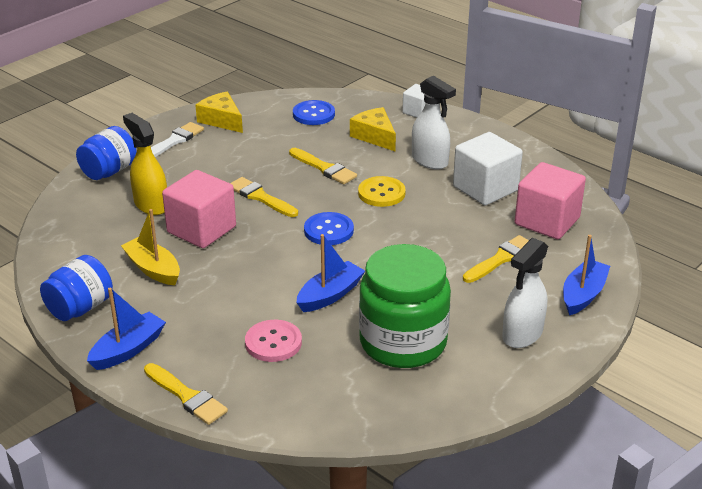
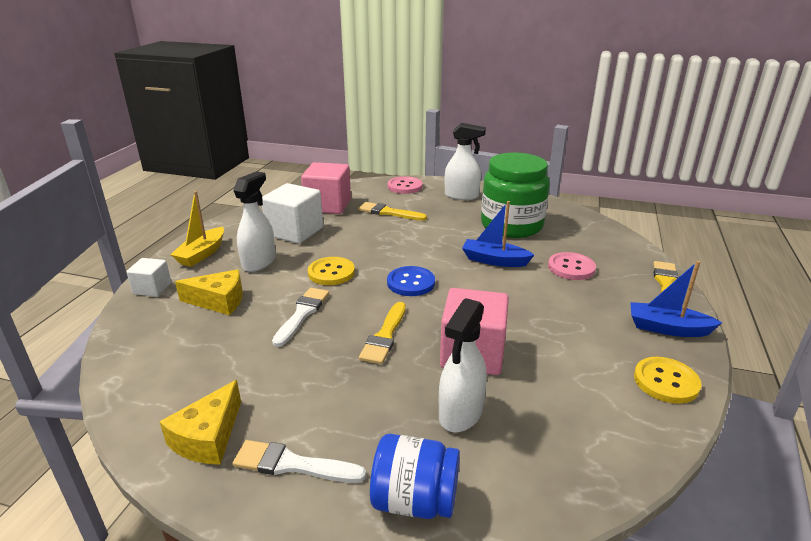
camera: 115 degrees left, 5 degrees down
blue jar [40,255,113,321] -> yellow button [634,357,702,404]
yellow boat [121,209,180,285] -> yellow boat moved to [170,191,224,267]
yellow spray bottle [123,113,167,215] -> white spray bottle [439,298,487,432]
yellow brush [289,148,357,184] -> white brush [272,288,329,347]
blue button [293,100,335,125] -> none
yellow cheese [350,107,396,151] -> yellow cheese turned 120 degrees counterclockwise [175,269,243,315]
blue boat [563,235,610,315] -> pink button [388,176,422,194]

